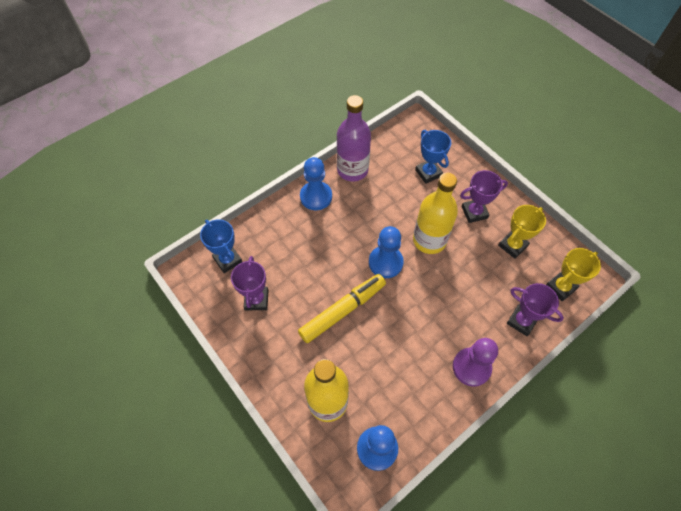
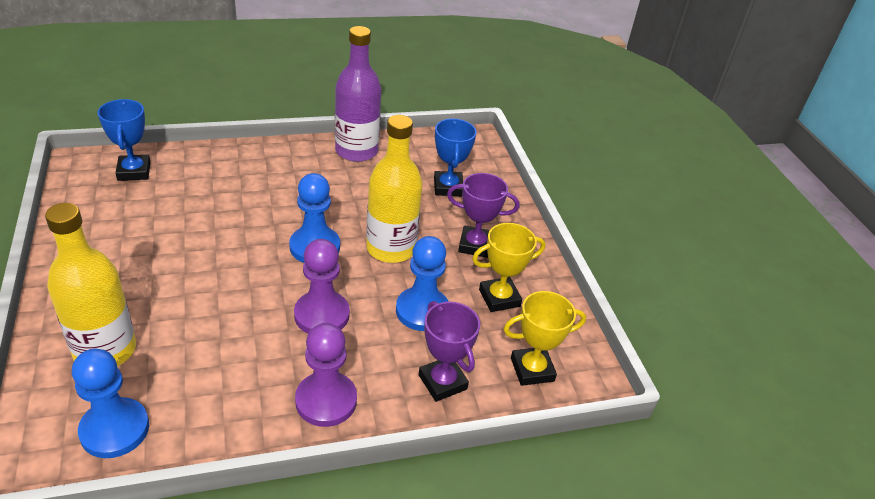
camera: 20 degrees right, 20 degrees down
purple trophy [231,256,269,310] -> none
yellow marker [298,274,386,343] -> none
blue pawn [300,157,332,210] -> blue pawn moved to [396,236,449,331]
none -> purple pawn [294,239,350,334]

